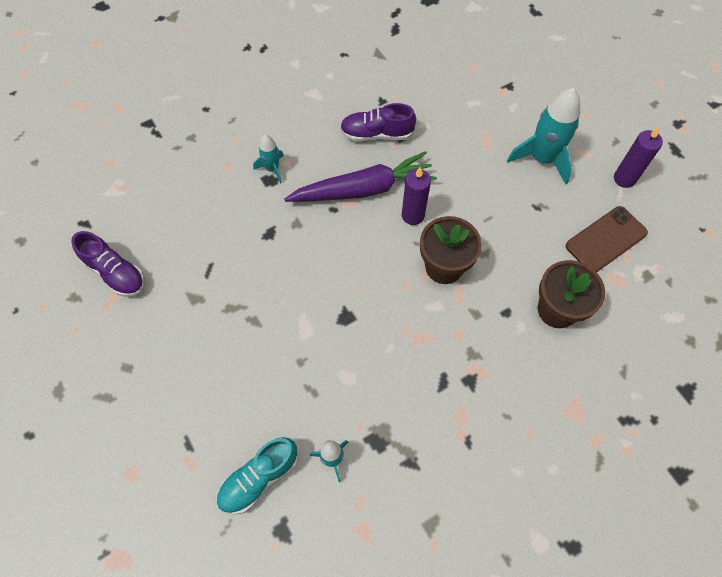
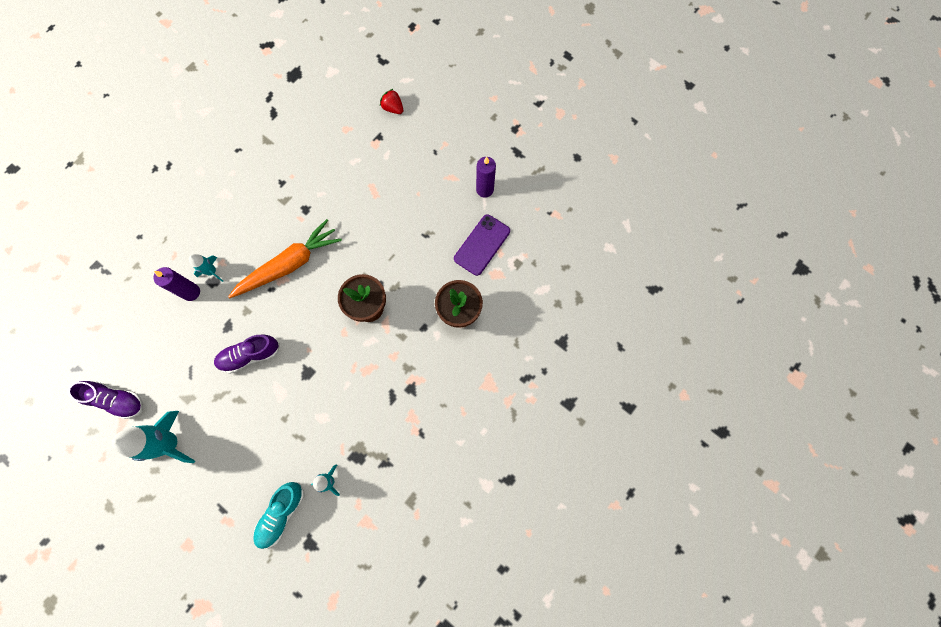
camera: 20 degrees left, 10 degrees up
purple carrot [284,151,437,202] -> orange carrot [228,219,342,298]
purple shoe [340,103,416,142] -> purple shoe moved to [214,335,280,374]
purple candle [402,167,431,225] -> purple candle moved to [153,267,200,301]
turquoise rocket [507,88,580,184] -> turquoise rocket moved to [112,411,195,463]
brown phone [566,206,648,272] -> purple phone [454,214,510,276]
none -> red strawberry [380,89,403,114]

